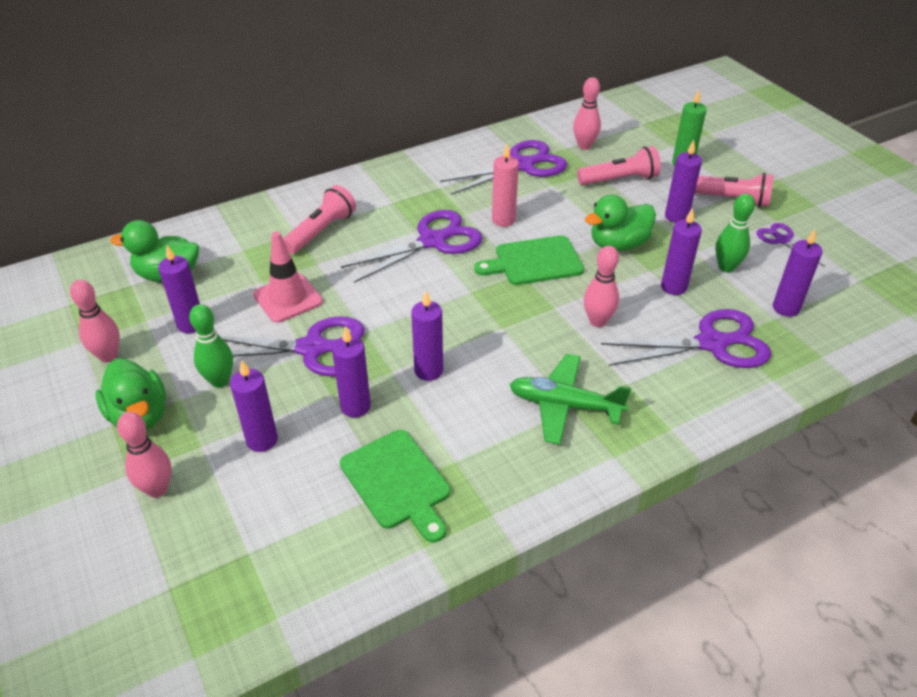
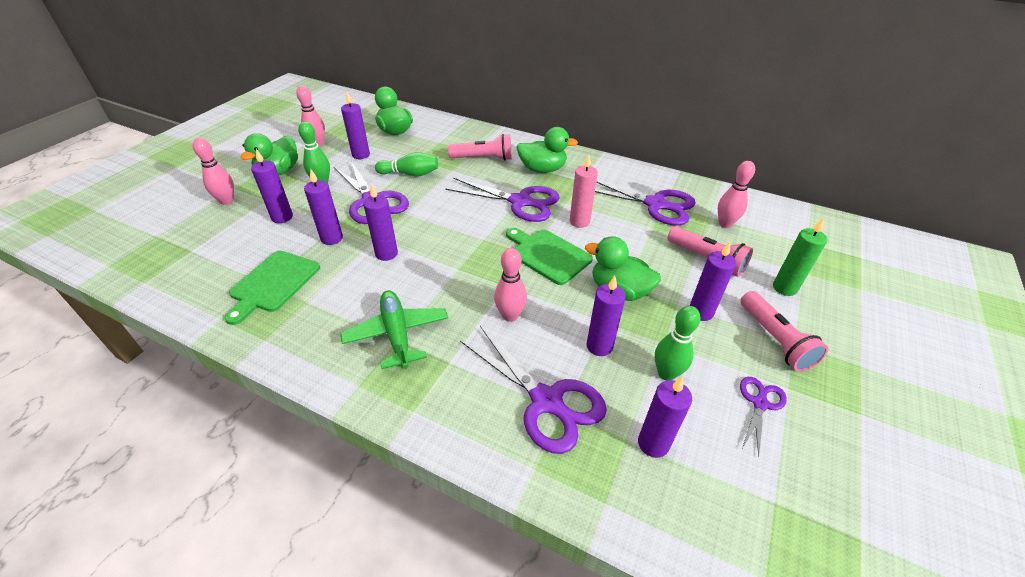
camera: 55 degrees right, 0 degrees up
pink traffic cone [253,232,323,323] -> green bowling pin [375,152,438,176]
none -> green duck [516,127,578,173]

